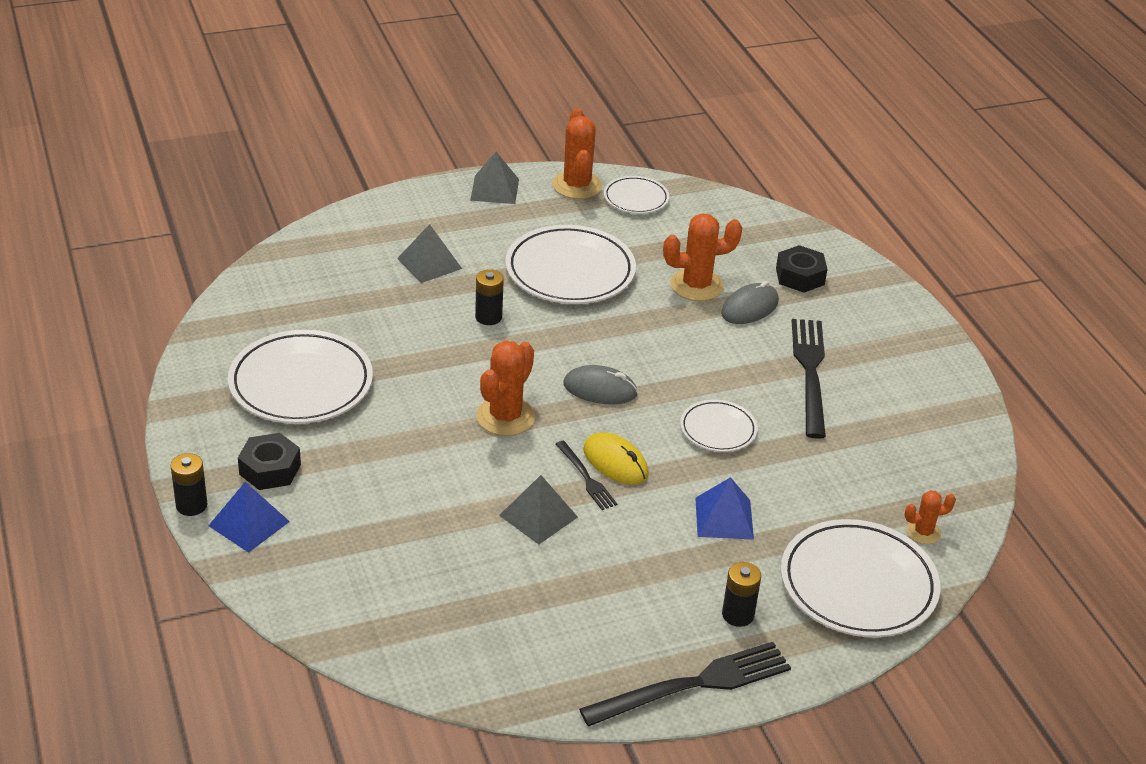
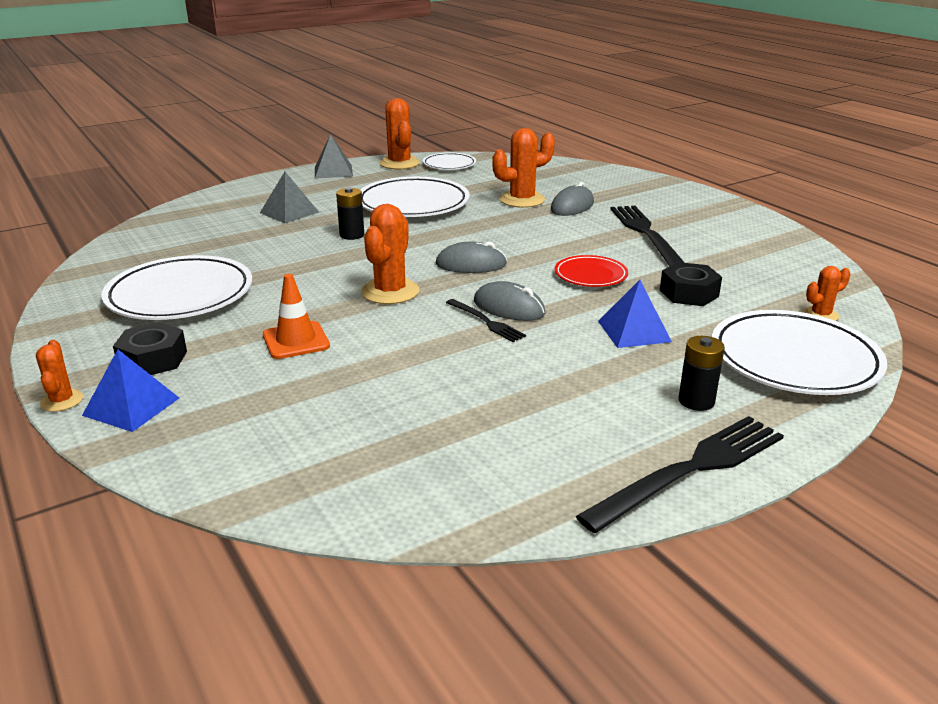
camera: 10 degrees left, 10 degrees down
black battery [170,453,207,516] -> orange cactus [36,340,83,412]
grey pyramid [499,475,578,545] -> none
yellow mouse [583,432,649,484] -> grey mouse [474,281,546,321]
white plate [680,400,758,452] -> red plate [554,255,628,287]
black nut [776,245,827,293] -> black nut moved to [660,262,722,306]
none -> orange traffic cone [263,274,330,359]

